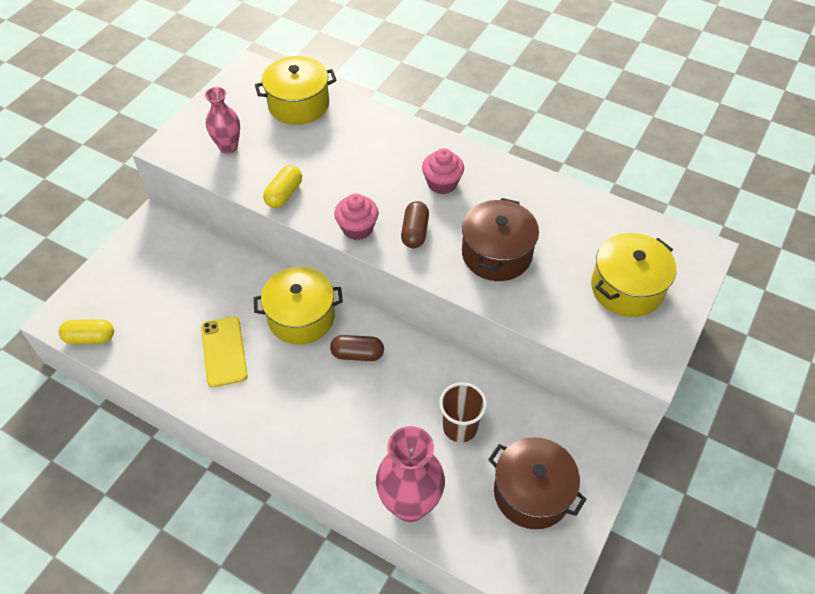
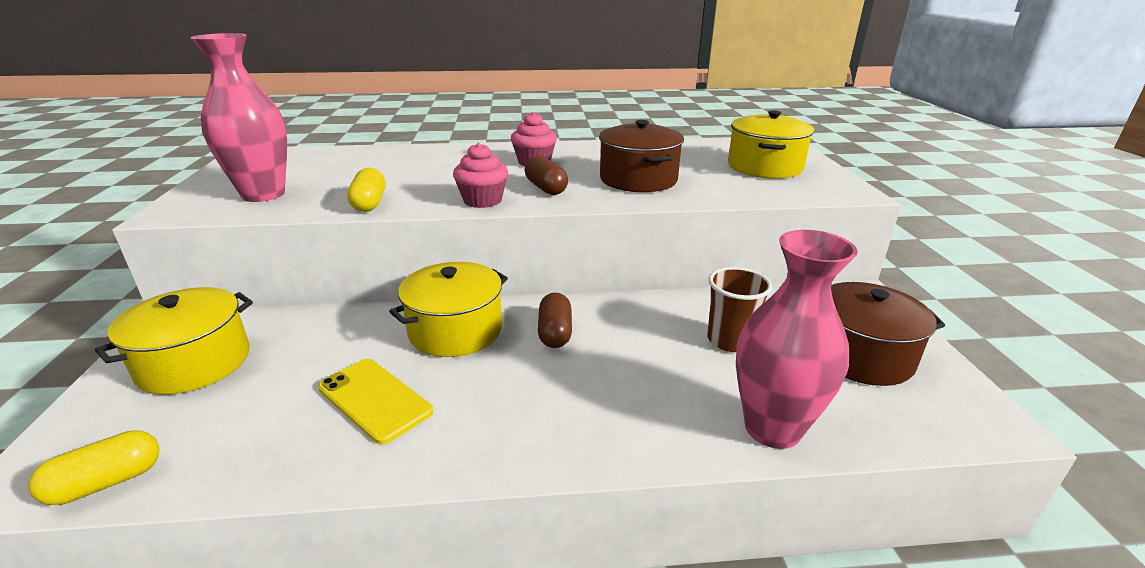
camera: 35 degrees left, 25 degrees down
pink vase [205,87,240,154] -> pink vase [190,33,287,202], size x1.63
yellow pot [255,56,337,125] -> yellow pot moved to [95,287,253,395]
brown capsule [330,335,384,361] -> brown capsule turned 60 degrees counterclockwise [538,293,572,348]

